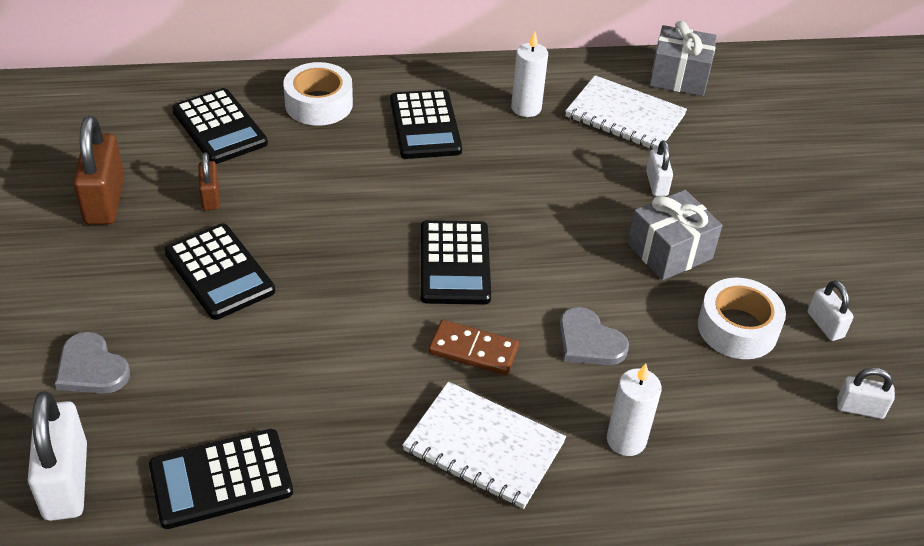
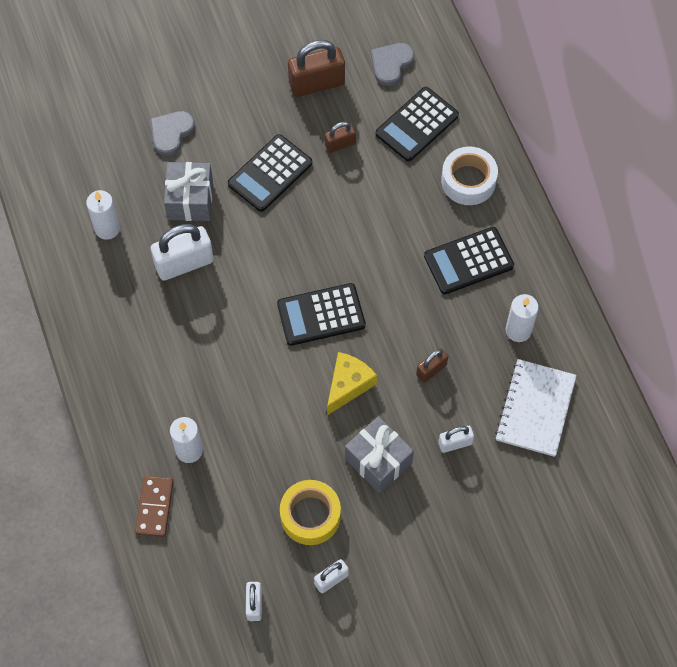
camera: 80 degrees right, 20 degrees up
white padlock [28,391,87,521] -> white padlock moved to [151,224,214,281]
black calculator [149,429,293,529] -> white candle [86,190,120,240]
white notebook [402,382,566,509] -> none
brown domino [428,320,519,375] -> brown domino moved to [135,476,174,537]
grey heart [559,307,629,365] -> grey heart moved to [371,43,414,86]
grey gift [649,21,717,96] -> grey gift moved to [164,162,213,221]
white tape [698,278,786,359] -> yellow tape [280,480,341,545]
none -> yellow cheese [327,352,377,415]
none -> brown padlock [416,348,448,383]

